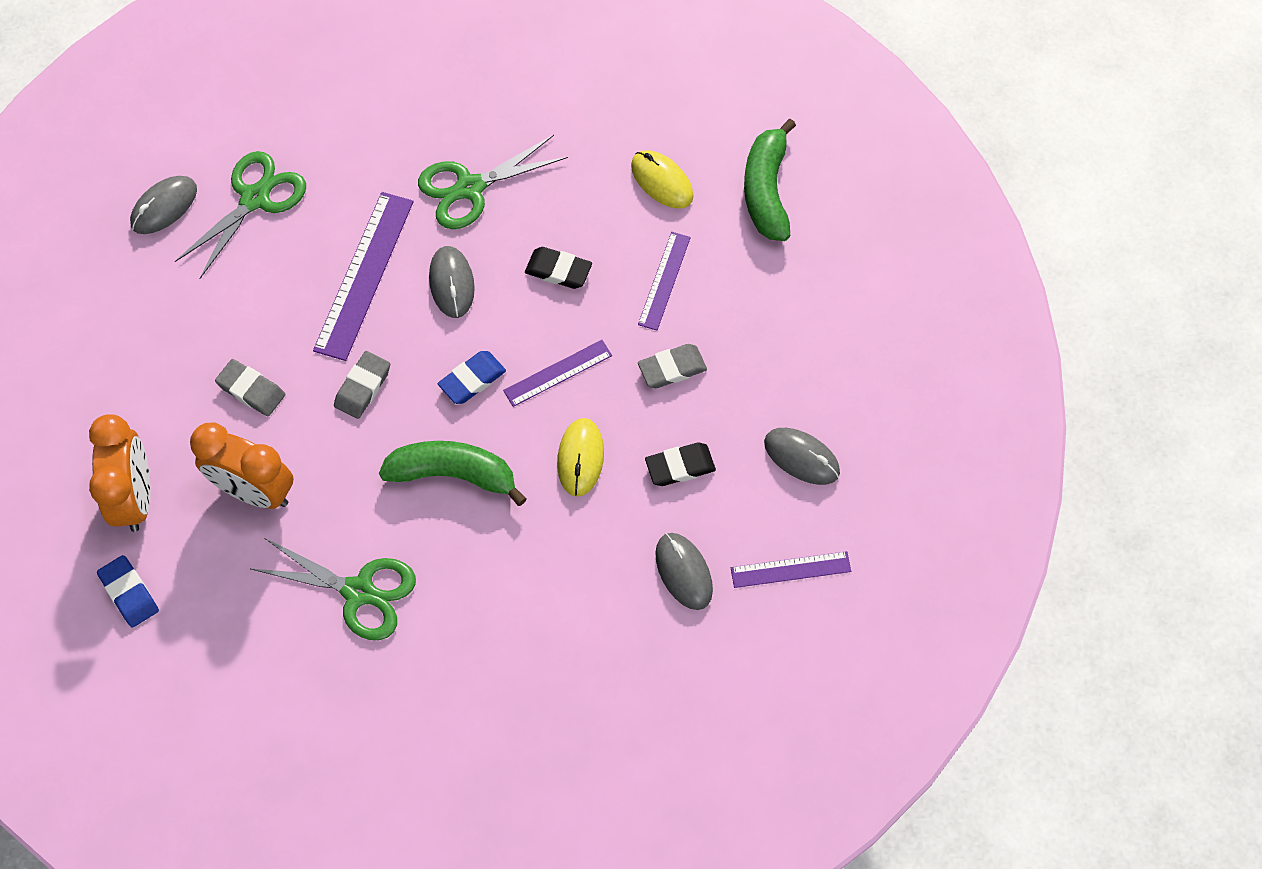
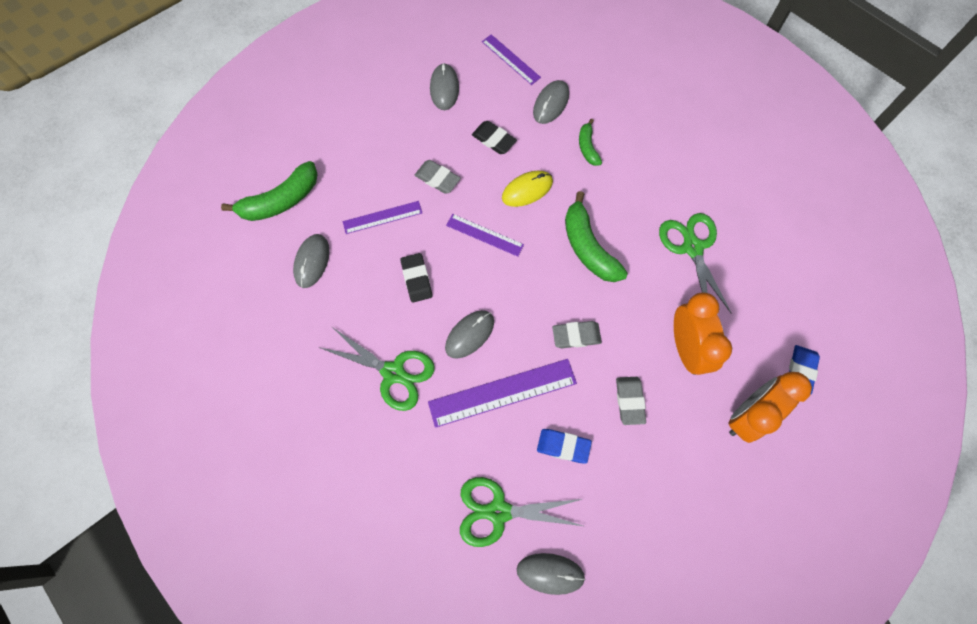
camera: 125 degrees left, 5 degrees up
blue eraser [438,351,506,404] -> blue eraser moved to [537,429,592,464]
yellow mouse [631,150,693,209] -> grey mouse [293,234,329,288]
none -> green banana [579,118,602,166]

